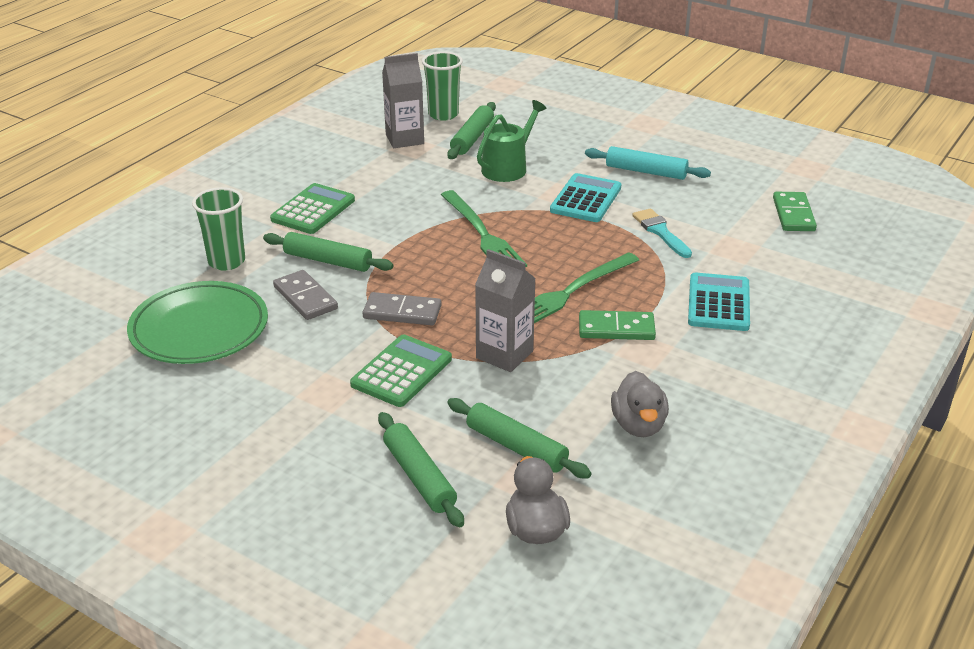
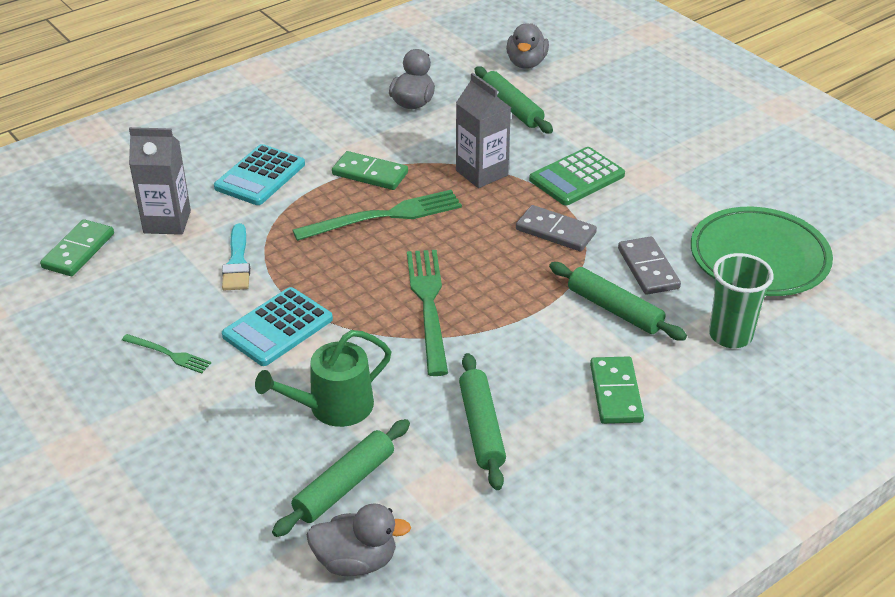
camera: 160 degrees left, 5 degrees up
green calculator [270,183,355,234] -> green domino [590,356,644,424]
green rolling pin [378,412,464,527] -> green rolling pin moved to [459,353,506,490]
grey carton [382,53,424,148] -> grey carton moved to [129,127,191,235]
green cup [422,51,463,121] -> grey duck [306,503,411,576]
turquoise rolling pin [585,146,711,180] -> green fork [122,334,211,374]

